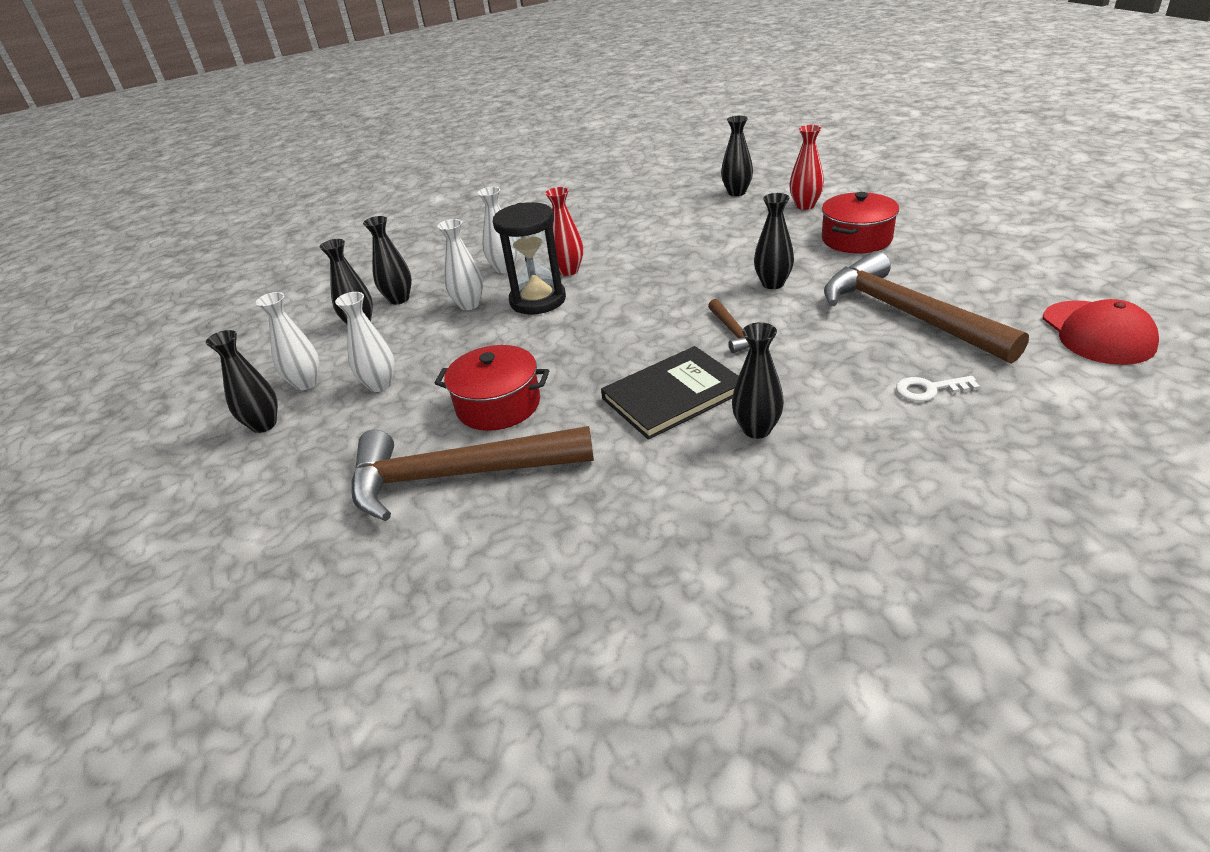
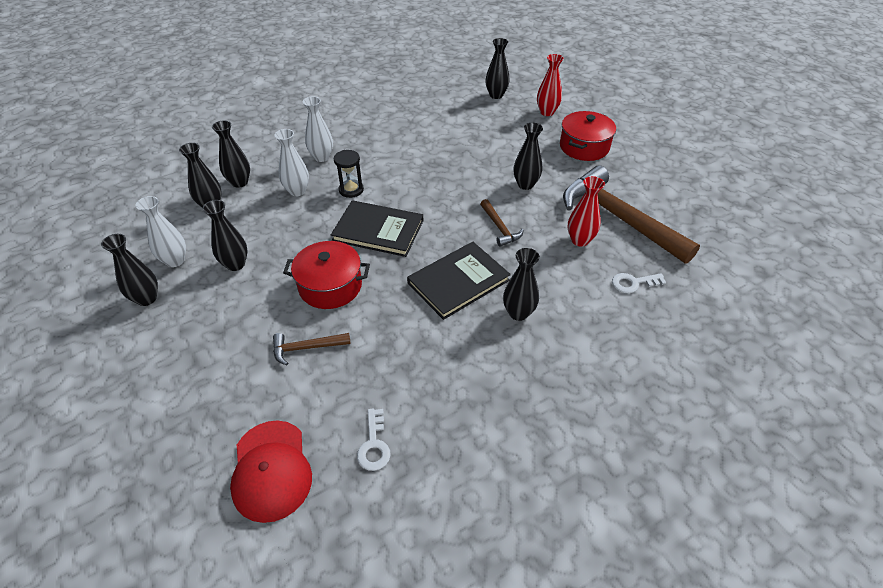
camera: 10 degrees left, 10 degrees up
white vase [335,292,395,392] -> black vase [202,200,248,271]
brown hammer [352,426,594,521] -> brown hammer [273,333,350,365], size x0.44
black hourglass [493,202,566,314] -> black hourglass [334,150,364,198], size x0.57
red vase [545,187,583,276] -> red vase moved to [568,176,605,247]
red cap [1043,299,1159,365] -> red cap moved to [230,420,312,523]
none -> black book [331,200,424,257]
none -> white key [357,408,391,471]

